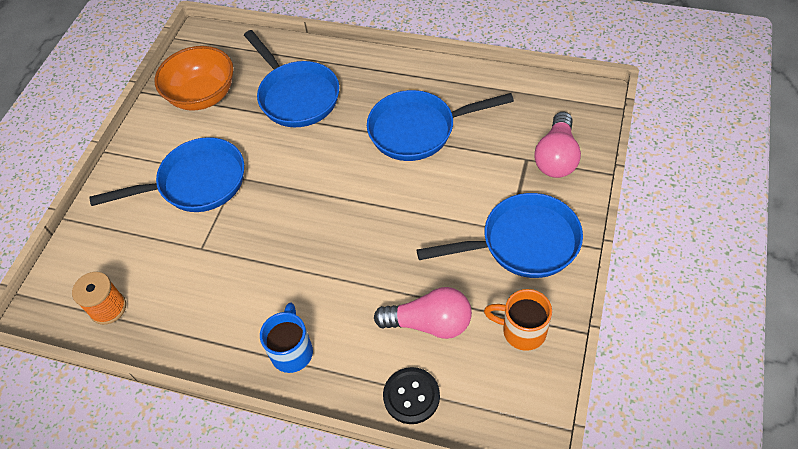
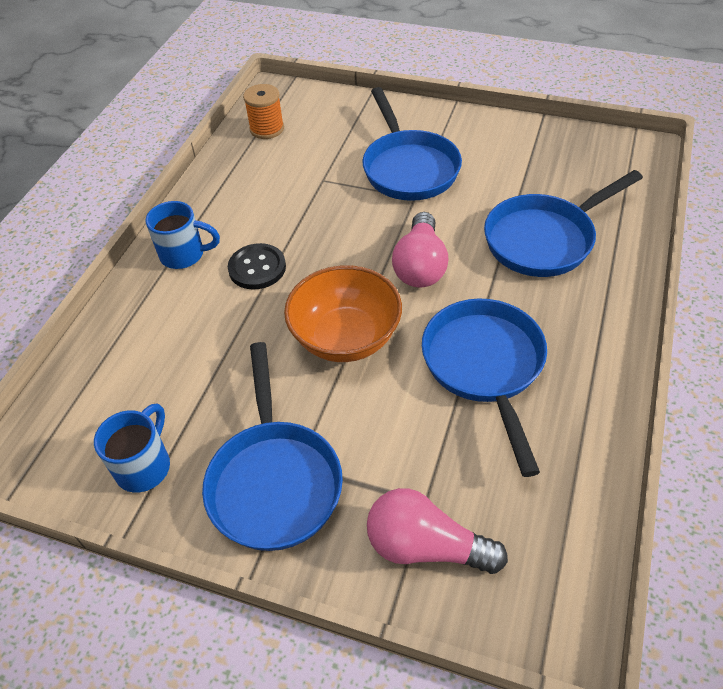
camera: 90 degrees right, 5 degrees down
orange bowl [155,46,233,111] -> orange bowl moved to [284,265,402,362]
pink light bulb [374,287,472,339] -> pink light bulb moved to [392,212,448,288]
black button [383,367,440,424] -> black button moved to [228,243,286,289]
orange mug [484,289,552,351] -> blue mug [94,403,170,493]

